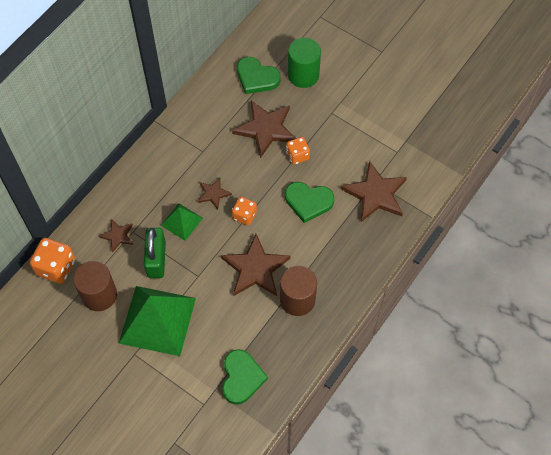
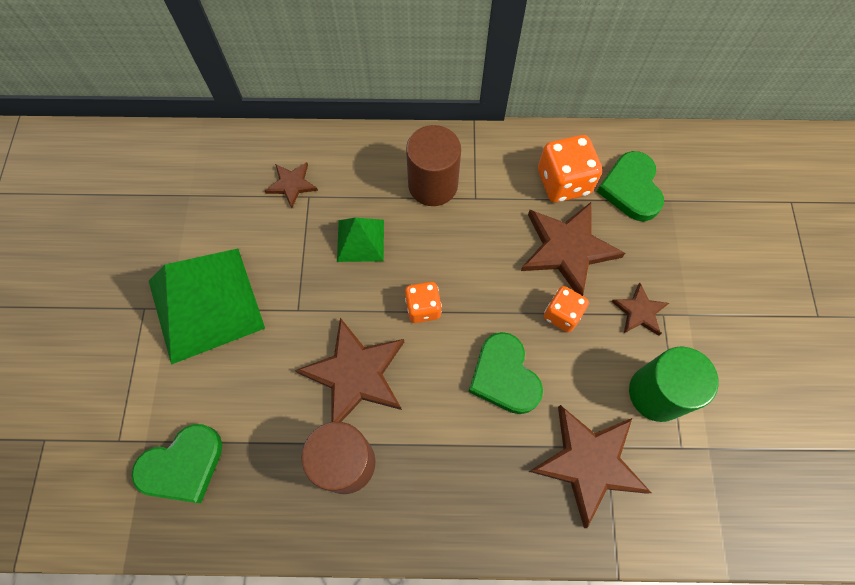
camera: 55 degrees right, 5 degrees up
orange dice [30,238,75,284] -> orange dice moved to [538,135,602,202]
brown cylinder [73,261,117,311] -> brown cylinder moved to [406,125,461,206]
green padlock [144,228,166,278] -> none
brown star [198,178,232,209] -> brown star moved to [611,283,669,336]
green cylinder [288,38,321,88] -> green cylinder moved to [629,347,719,422]

